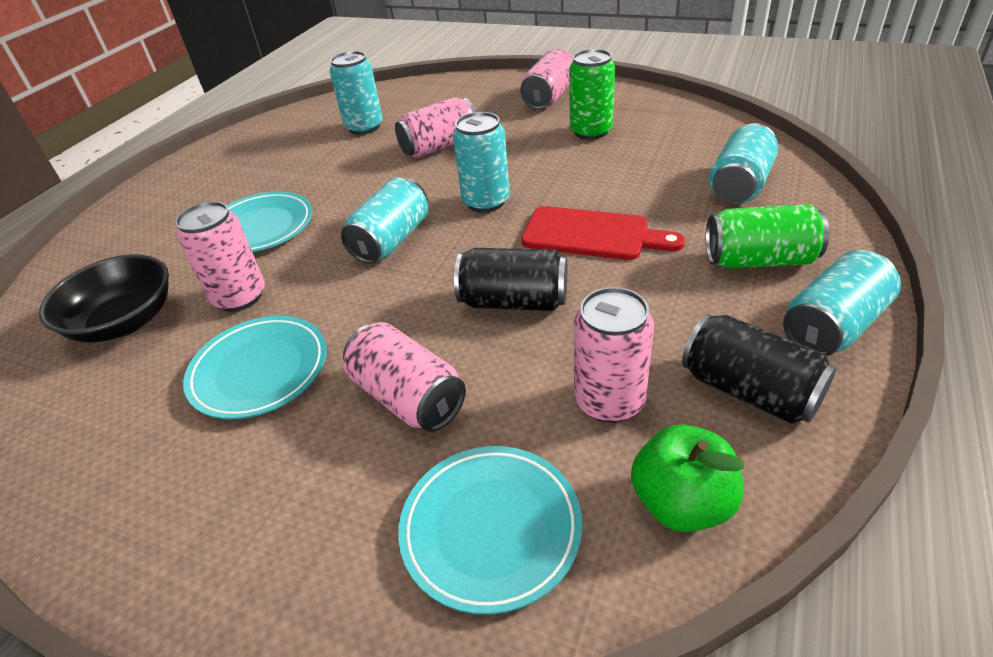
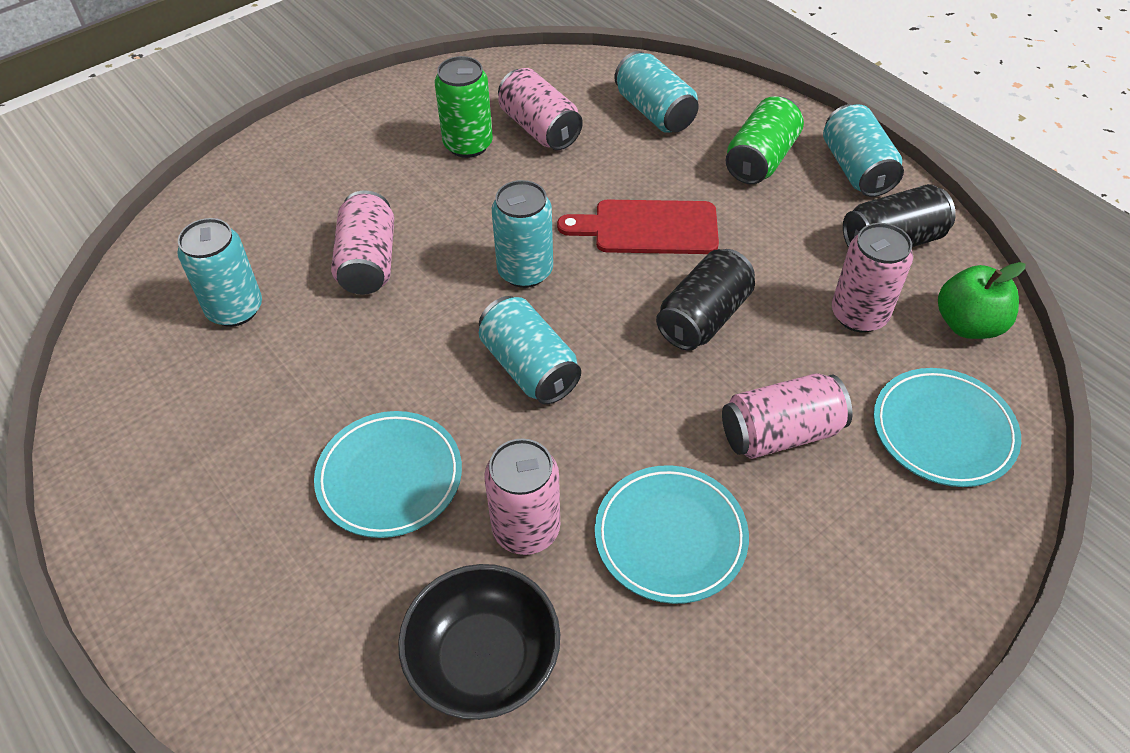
camera: 65 degrees left, 10 degrees up
pink can [520,49,573,109] -> pink can moved to [498,68,583,150]
red cutting board [521,206,685,260] -> red cutting board turned 135 degrees counterclockwise [557,200,719,254]

